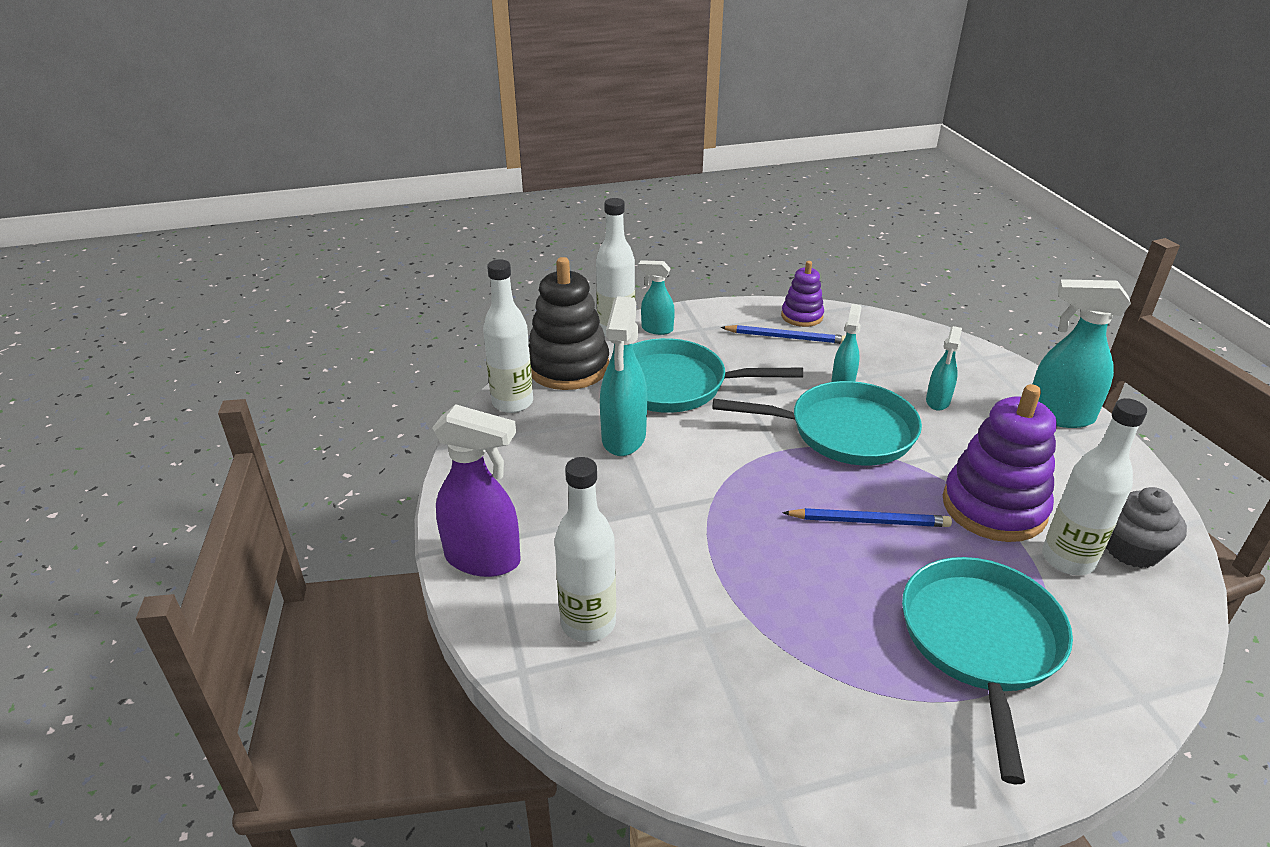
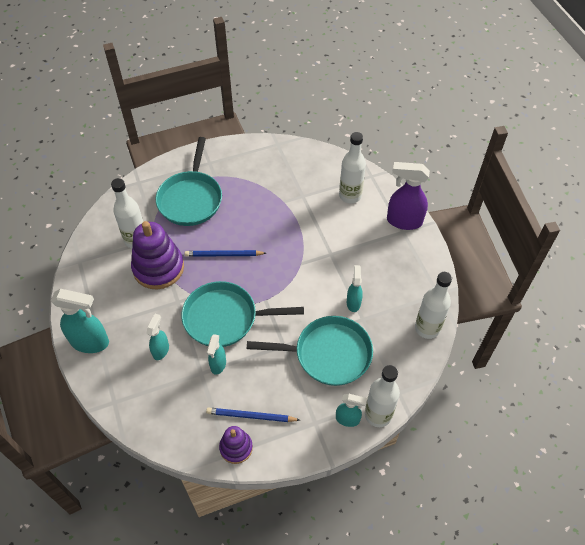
camera: 175 degrees right, 20 degrees up
black stacking toy [529,257,609,390] -> none
turquoise spray bottle [600,296,647,456] -> turquoise spray bottle [347,265,363,312], size x0.57
grey cupcake [1106,487,1187,568] -> none

